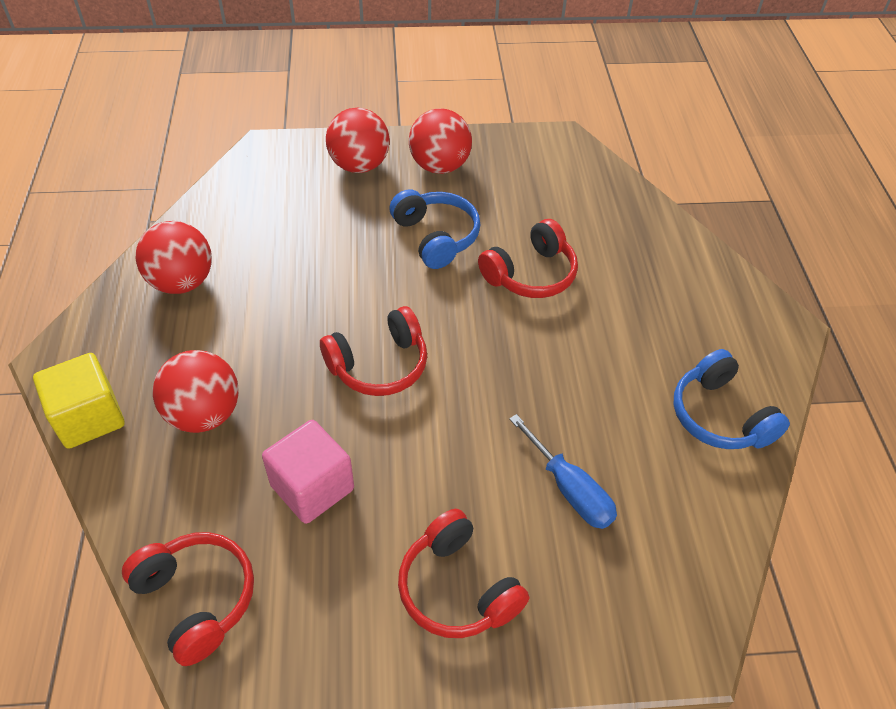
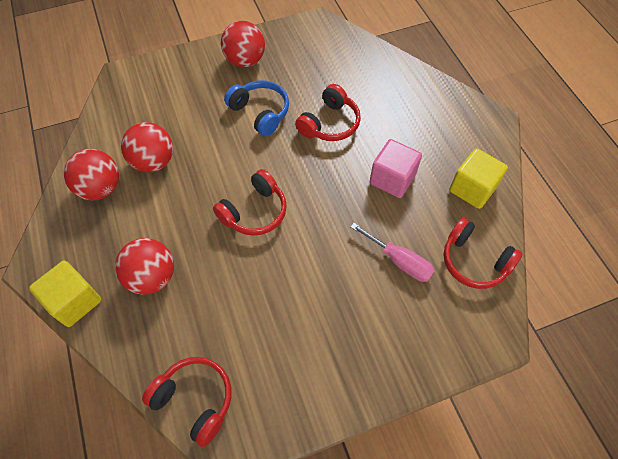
camera: 15 degrees left, 10 degrees up
pink cube [262,420,354,524] -> pink cube moved to [370,139,422,198]
red ball [326,108,390,173] -> red ball moved to [121,122,173,172]
red headphones [398,509,529,638] -> red headphones moved to [443,218,523,289]
blue screwdriver [509,414,617,529] -> pink screwdriver [350,223,435,282]
blue headphones [673,349,790,449] -> yellow cube [449,148,508,209]

